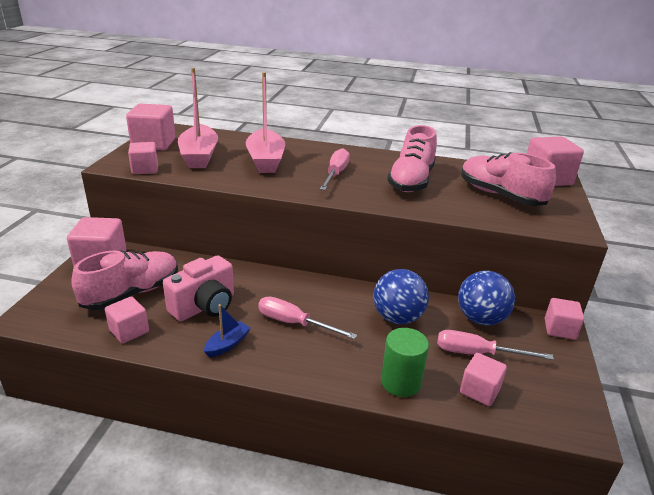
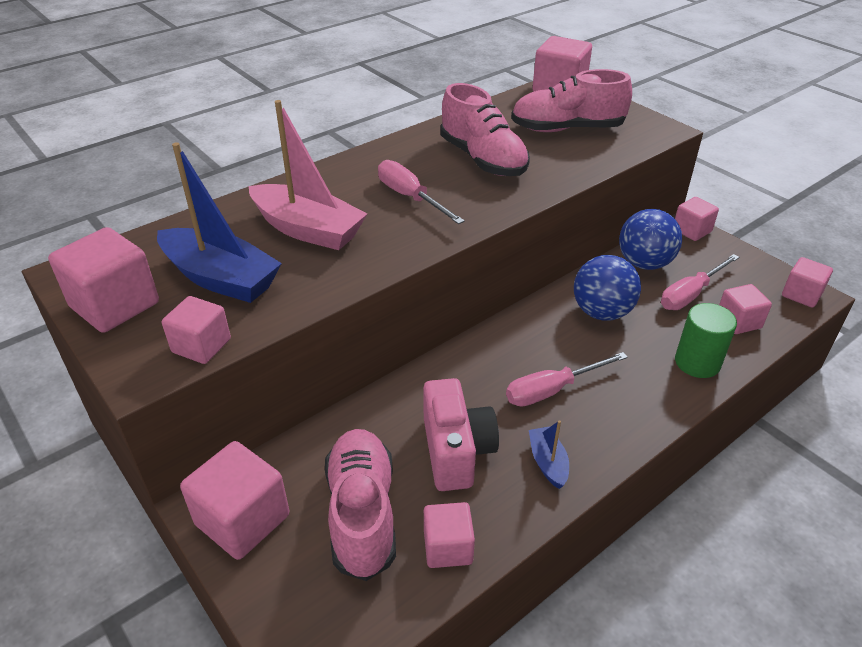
camera: 50 degrees left, 10 degrees up
pink boat [178,68,218,168] -> blue boat [157,142,282,303]
none -> pink cube [782,257,833,308]

